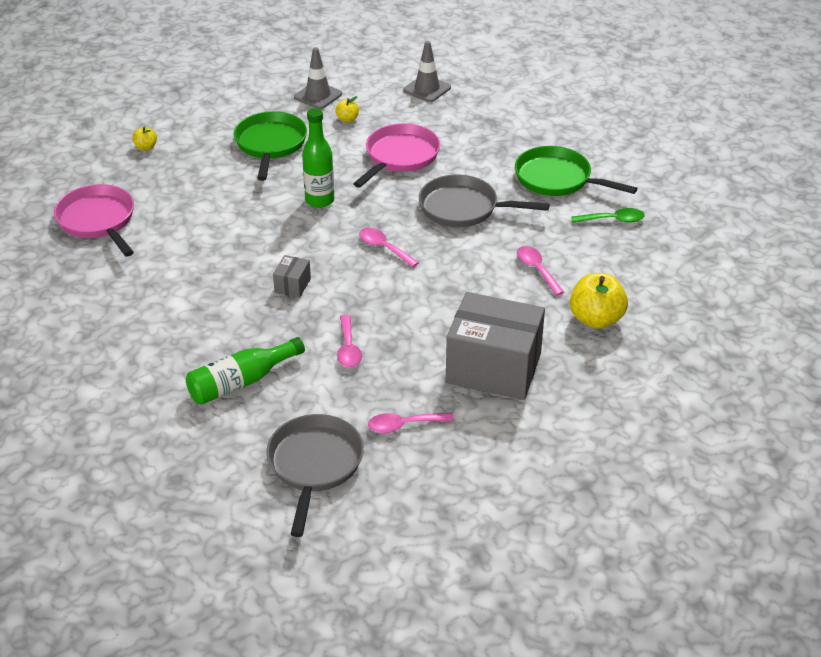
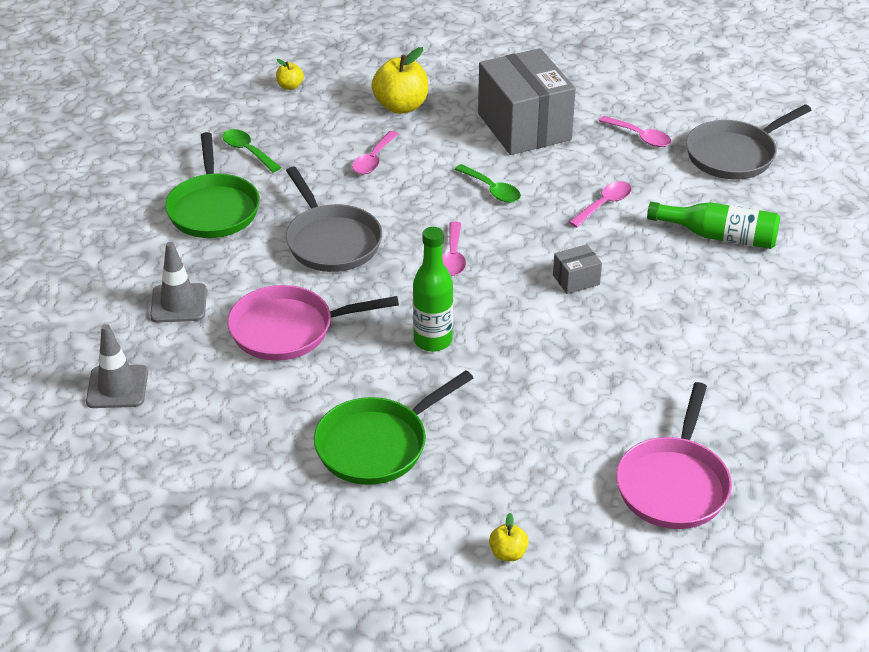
camera: 130 degrees left, 0 degrees up
grey traffic cone [294,47,342,109] -> grey traffic cone moved to [150,242,207,323]
yellow apple [335,96,359,122] -> yellow apple moved to [276,59,304,90]
none -> green spoon [455,164,521,203]

